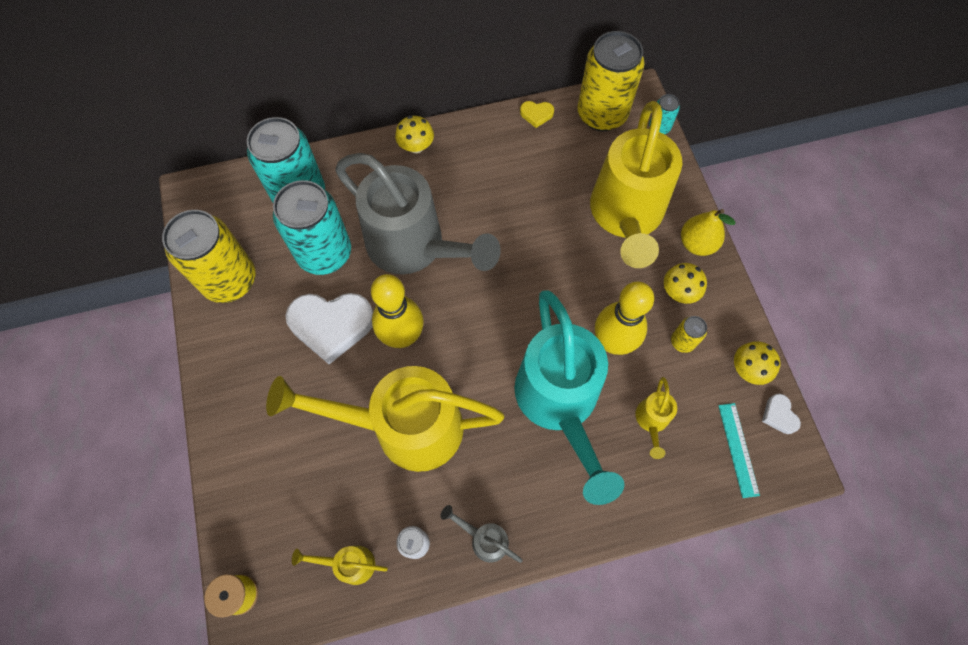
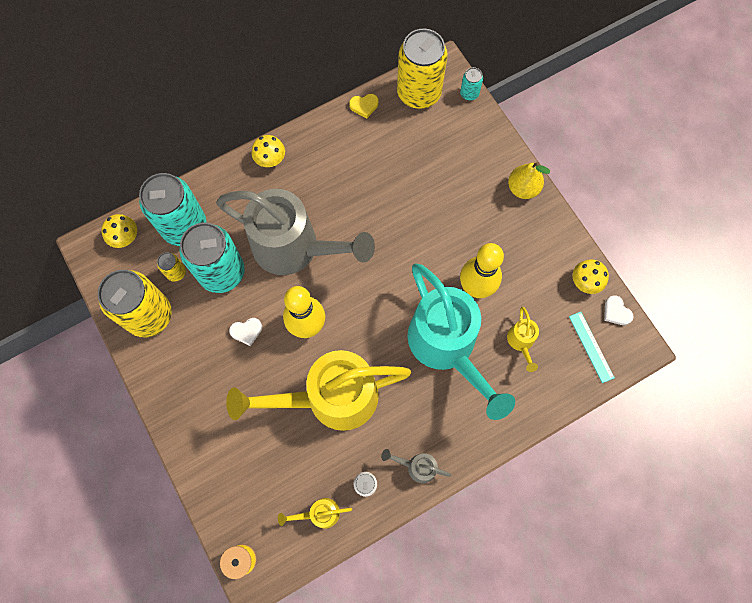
camera: 15 degrees left, 5 degrees up
white heart [285,293,373,364] -> white heart [229,318,262,346], size x0.45
yellow watering can [590,101,682,268] -> none
yellow mushroom [664,263,707,304] -> yellow mushroom moved to [101,214,137,248]
yellow can [671,316,707,353] -> yellow can moved to [157,252,186,282]

